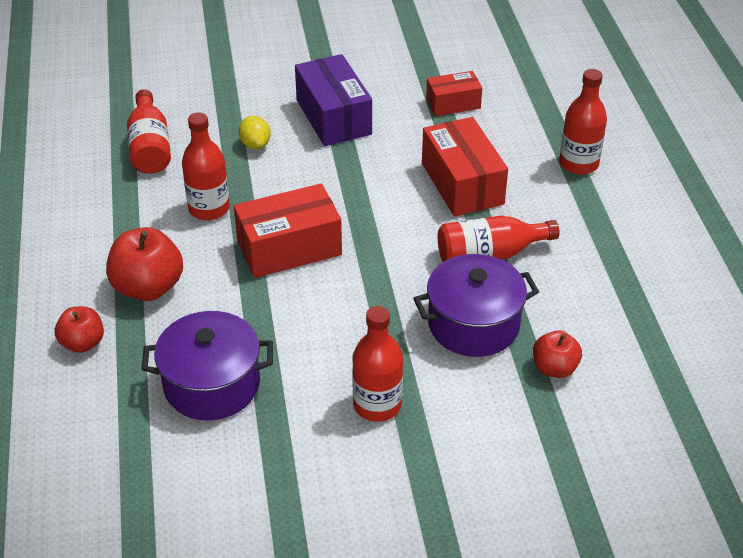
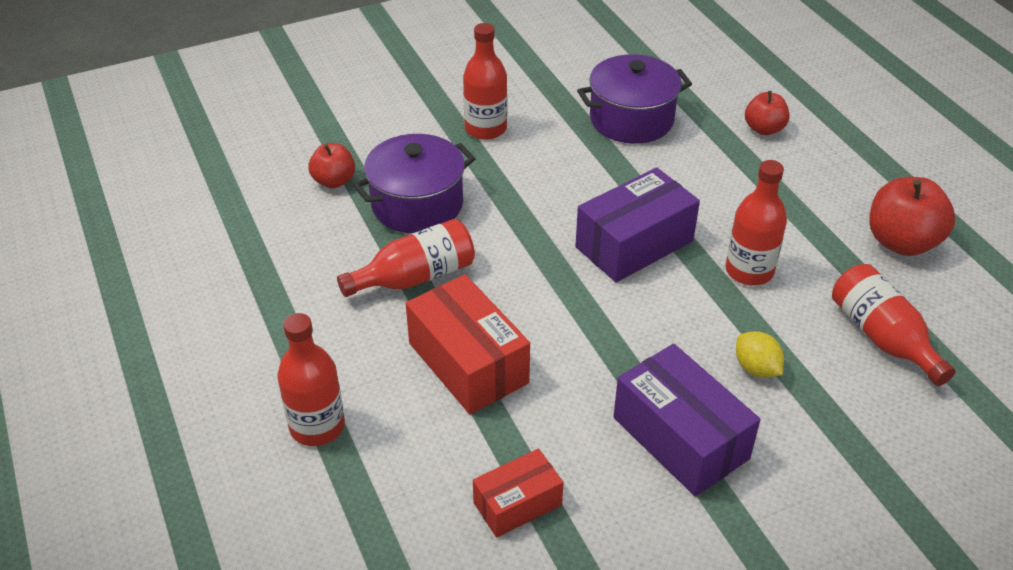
camera: 165 degrees right, 0 degrees up
red apple [106,227,183,301] -> red apple moved to [869,177,955,256]
red box [234,183,342,278] -> purple box [575,168,700,282]

